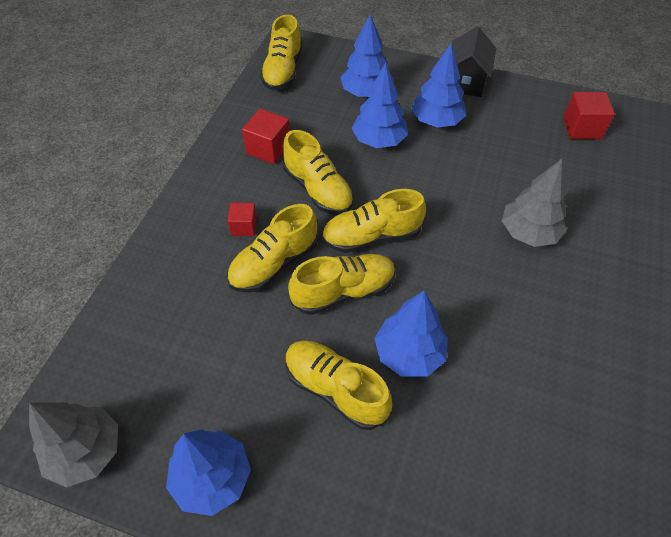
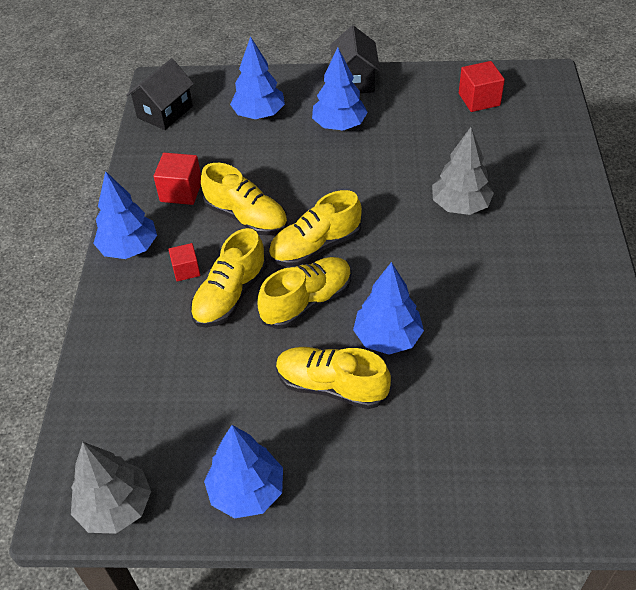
camera: 15 degrees left, 5 degrees down
yellow shoe [260,15,302,91] -> black house [126,58,194,130]
blue tree [352,63,408,148] -> blue tree moved to [93,171,157,259]

